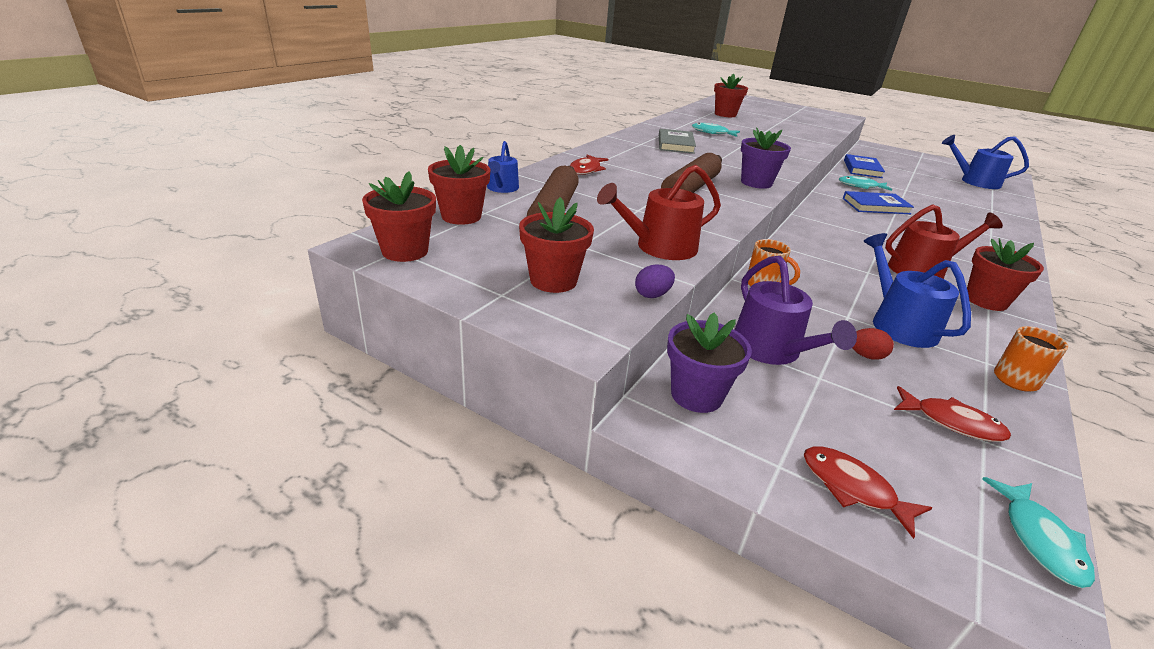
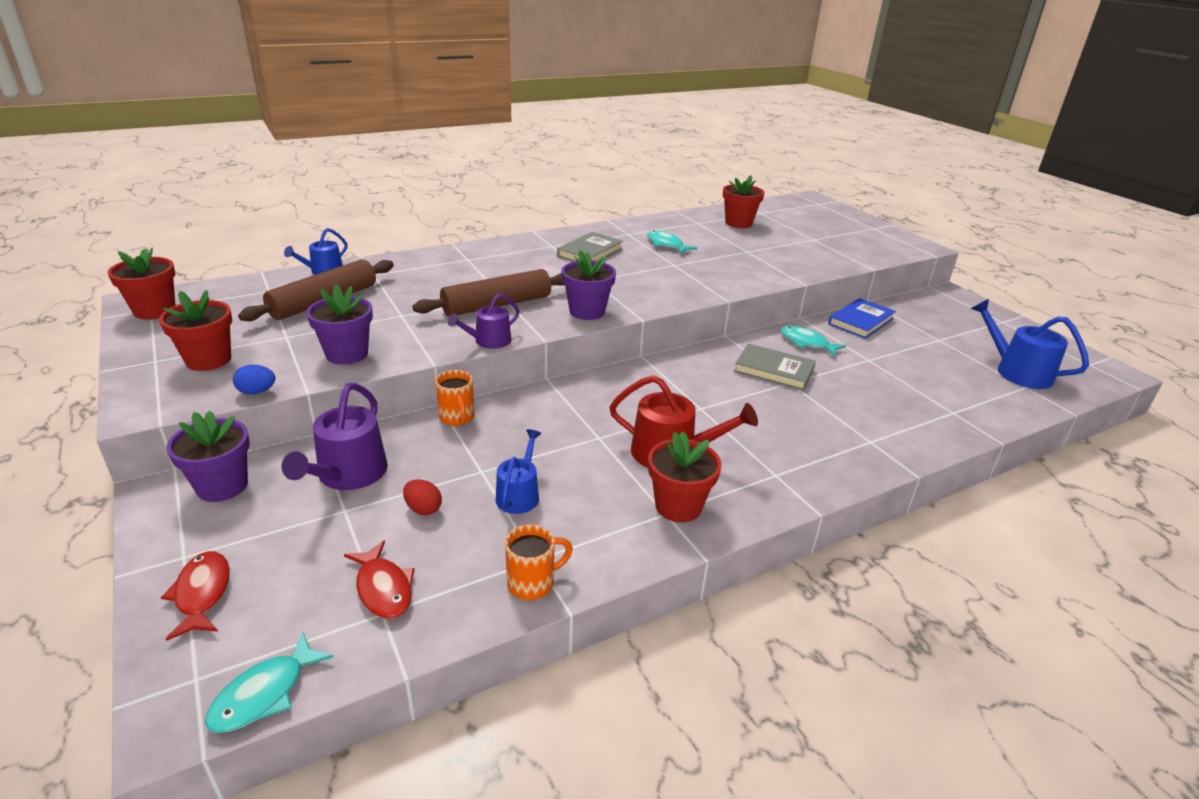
camera: 30 degrees right, 0 degrees up
red flower pot [428,145,490,225] -> none
red fish [570,155,608,175] -> none
red watering can [597,165,721,260] -> purple flower pot [306,284,373,365]
purple egg [635,264,675,298] -> blue egg [233,364,275,395]
blue book [843,191,914,214] -> grey book [734,344,816,390]
blue watering can [864,233,971,348] -> blue watering can [496,429,541,514], size x0.63
none -> purple watering can [448,293,520,349]

